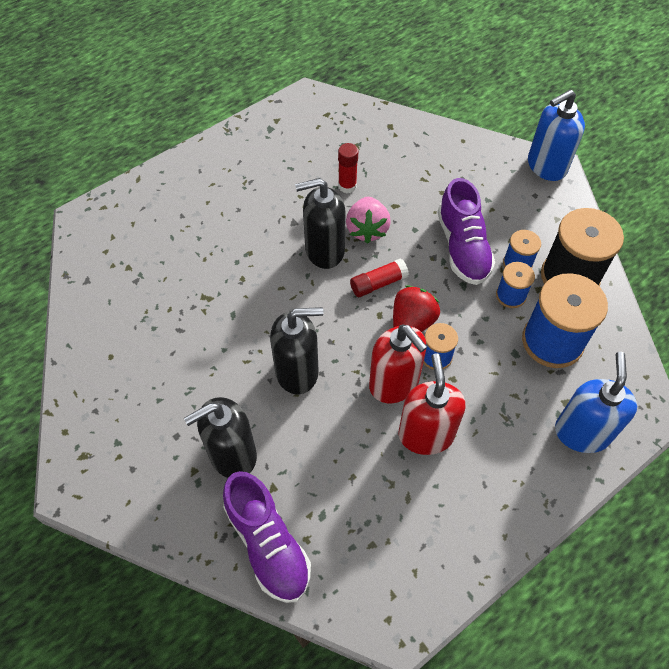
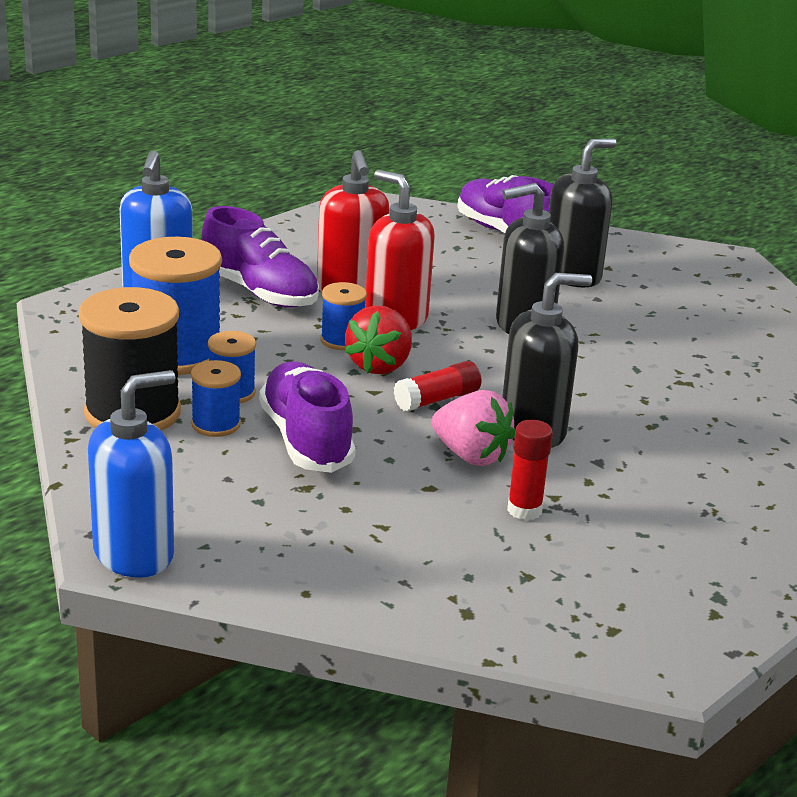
camera: 170 degrees right, 30 degrees down
pink strawberry [346,197,391,244] -> pink strawberry turned 135 degrees clockwise [431,390,515,466]
none -> purple shoe [202,206,319,308]

